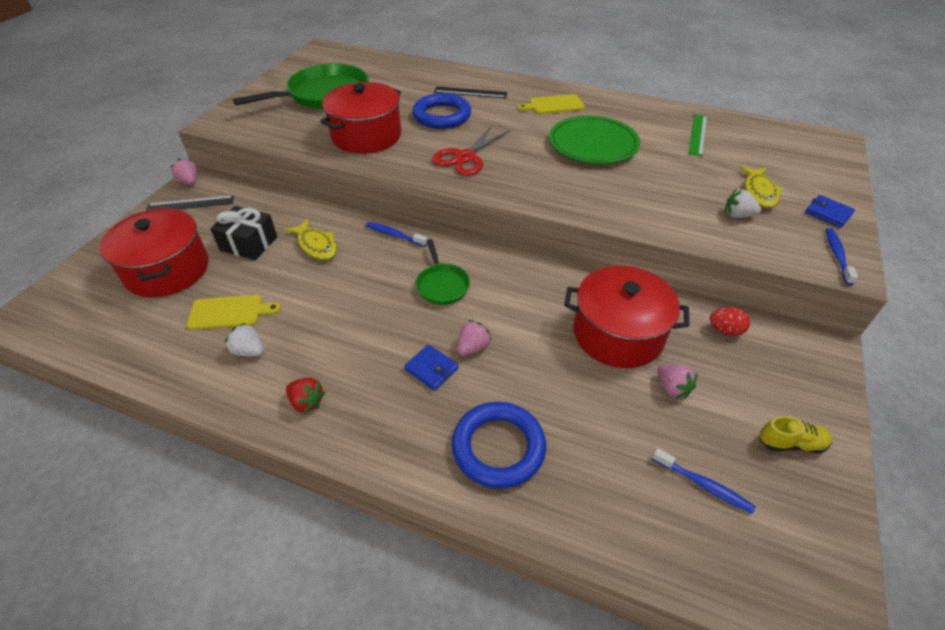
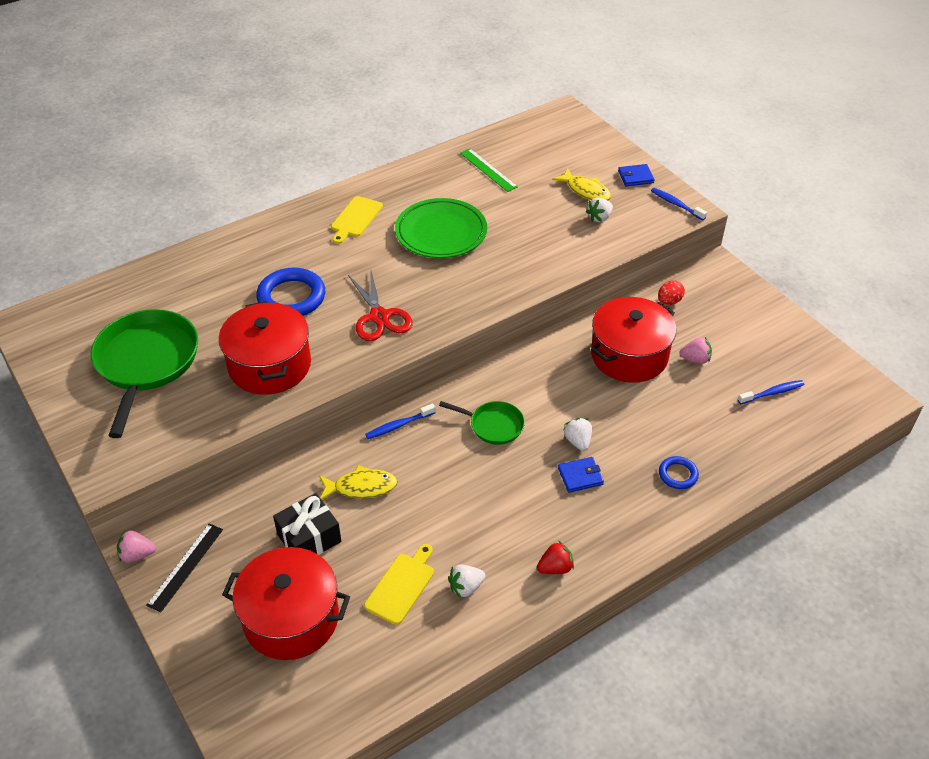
camera: 55 degrees left, 0 degrees up
black ruler [434,86,507,98] -> none
blue ring [452,402,546,489] -> blue ring [659,456,699,489], size x0.52
pink strawberry [457,320,492,356] -> white strawberry [564,418,592,451]
yellow shoe [759,416,833,453] -> none

